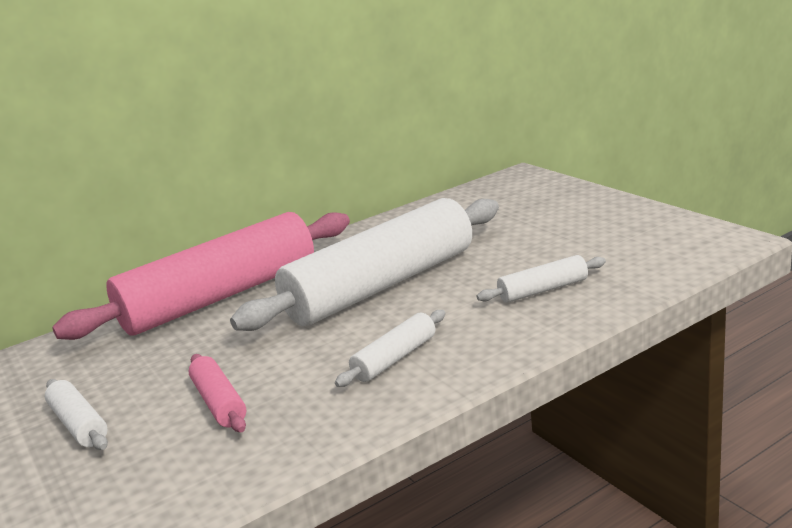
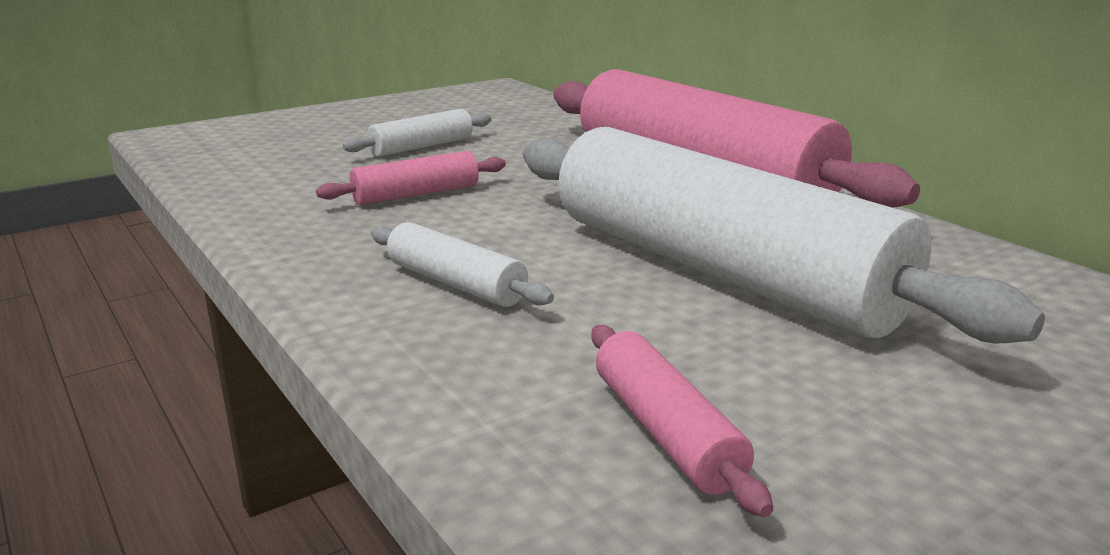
camera: 85 degrees right, 0 degrees up
white rolling pin [477,255,606,303] -> pink rolling pin [591,325,773,517]

